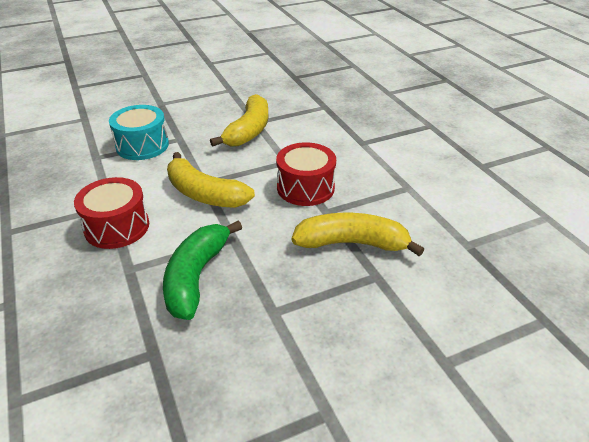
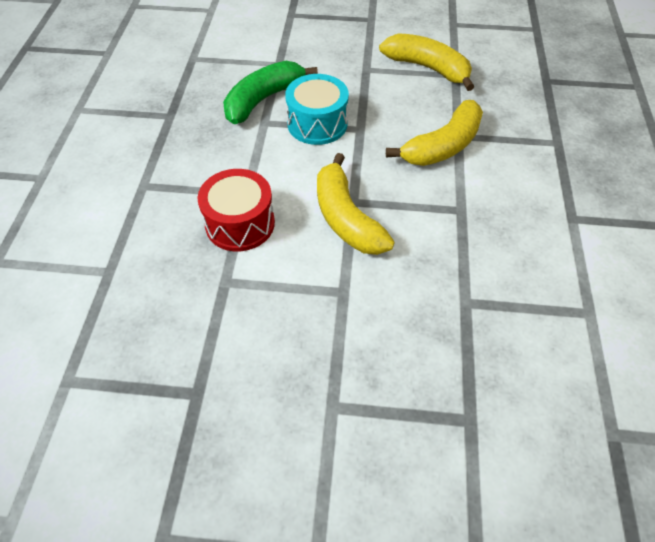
camera: 30 degrees right, 15 degrees up
green banana [163,221,242,320] -> green banana moved to [223,61,318,124]
red drum [276,142,336,206] -> none
yellow banana [292,213,425,256] -> yellow banana moved to [379,33,474,91]

